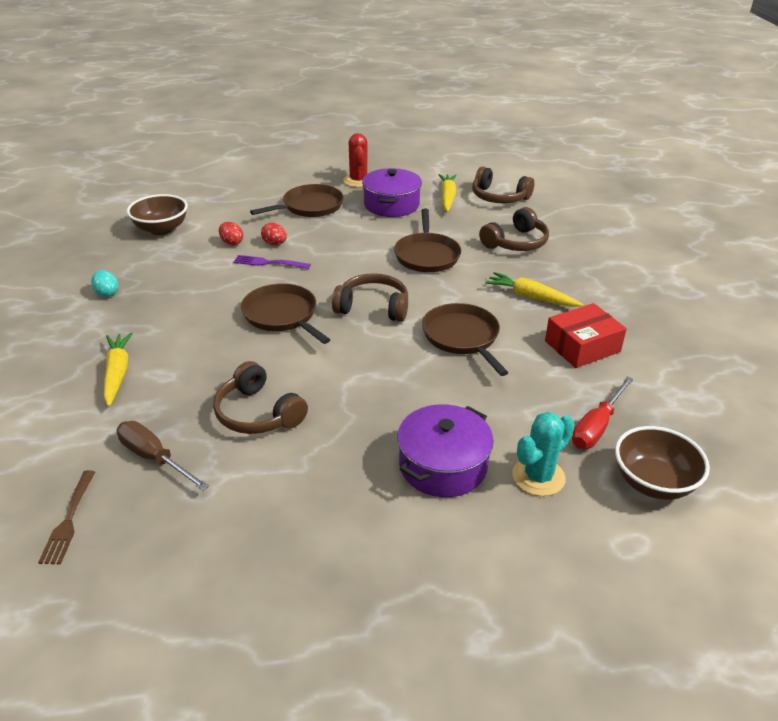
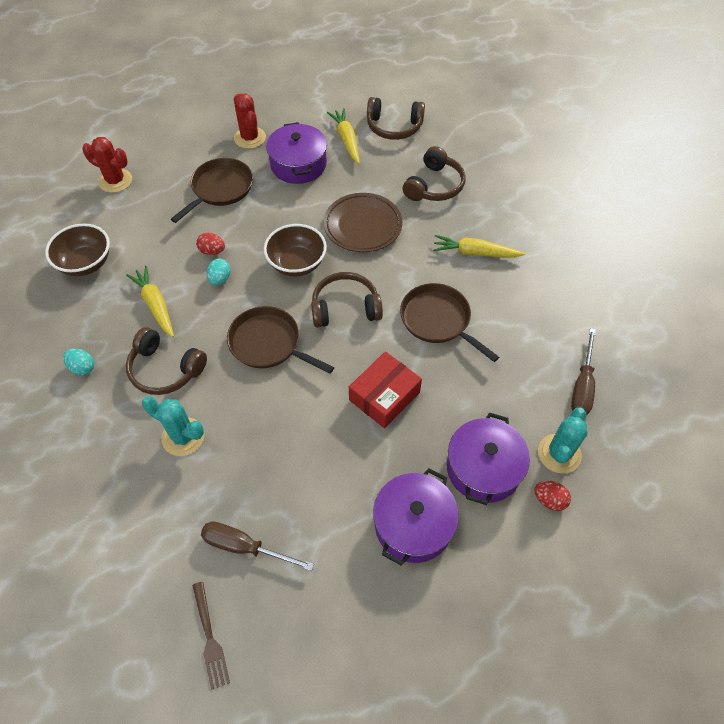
camera: 20 degrees left, 20 degrees up
yellow carrot [104,333,133,407] -> yellow carrot moved to [126,266,174,337]
brown headphones [213,361,308,434] -> brown headphones moved to [126,327,207,395]
red egg [219,222,243,245] -> red egg moved to [534,481,571,511]
purple fork [234,255,311,269] -> turquoise egg [207,258,231,285]
brown pan [394,209,461,272] -> brown plate [324,193,402,252]
red box [545,303,627,368] -> red box moved to [349,352,422,428]
red screwdriver [572,376,634,449] -> brown screwdriver [571,328,596,415]
brown bowl [615,426,710,500] -> brown bowl moved to [264,224,327,277]
none -> red cactus [82,137,132,193]
none -> turquoise cactus [142,396,204,456]
none -> purple pot [373,468,459,566]

